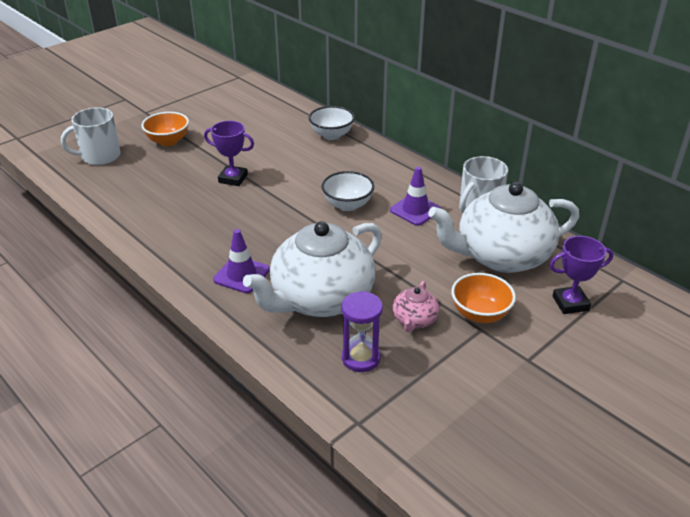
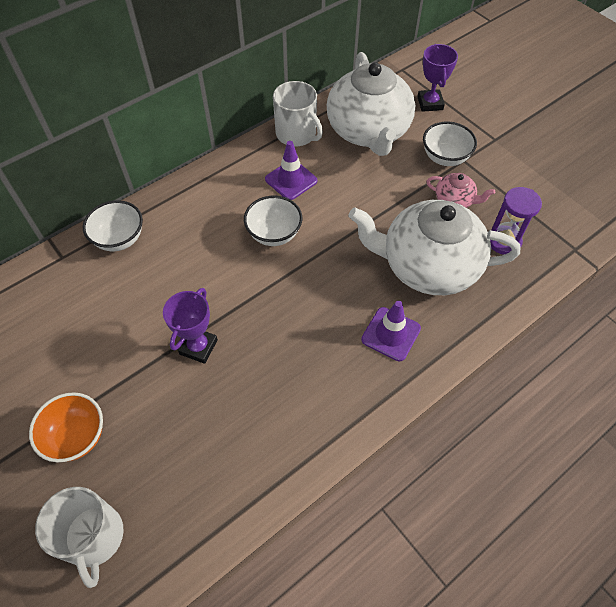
camera: 85 degrees left, 20 degrees up
white teapot [243,221,382,317] -> white teapot turned 135 degrees clockwise [348,200,520,295]
orange bowl [451,273,516,323] -> white bowl [423,122,477,166]

